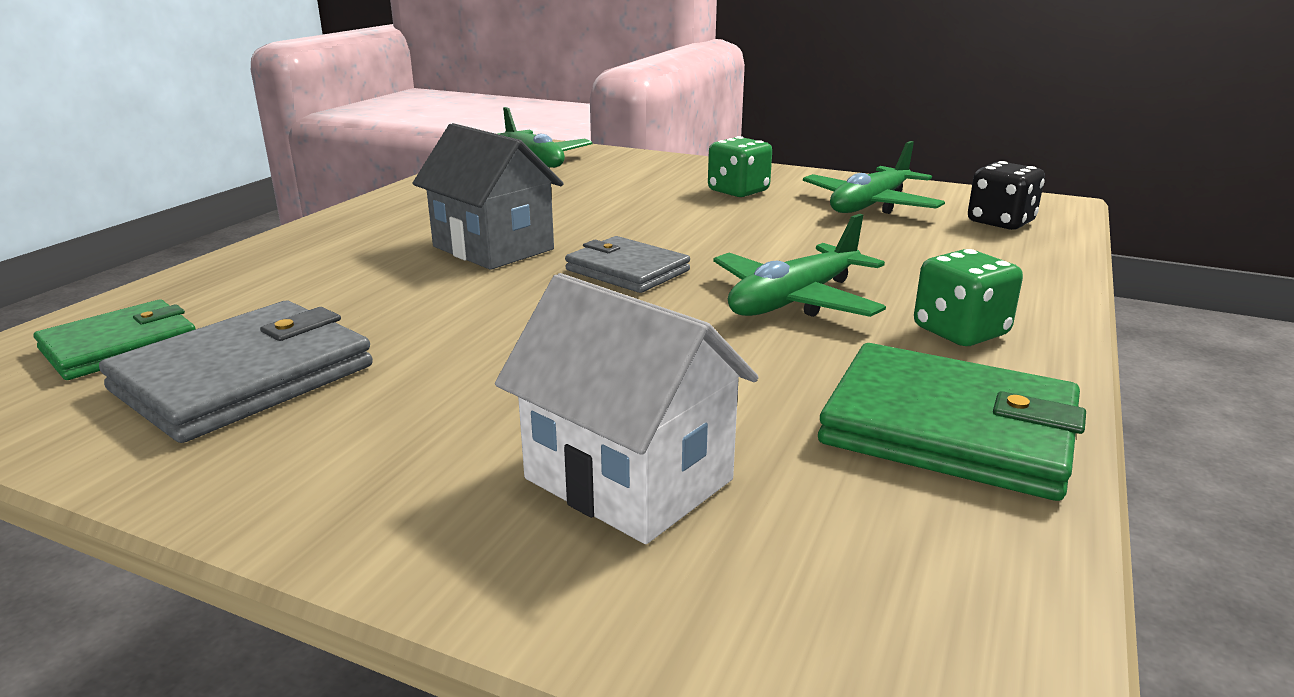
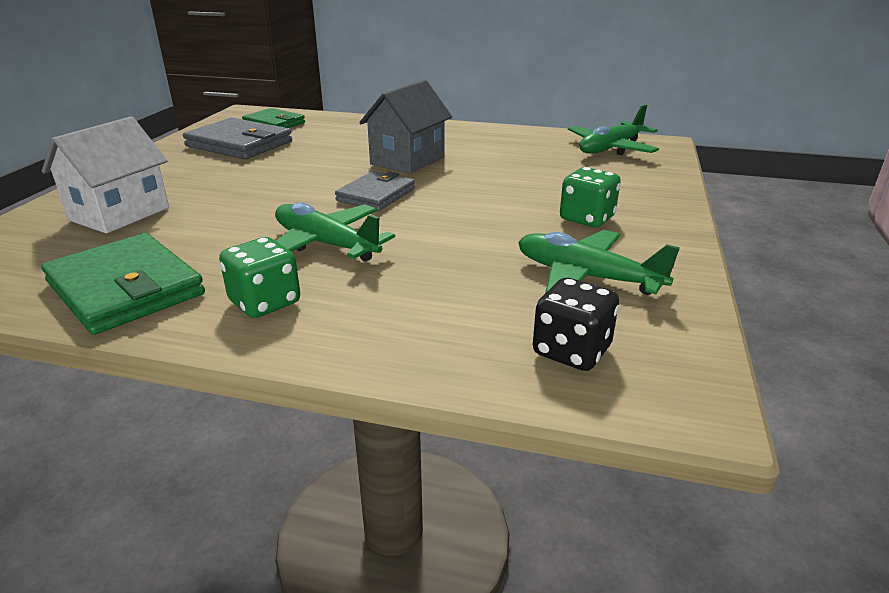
camera: 80 degrees right, 5 degrees up
green wallet [818,343,1086,501] -> green wallet turned 60 degrees counterclockwise [41,233,205,335]

